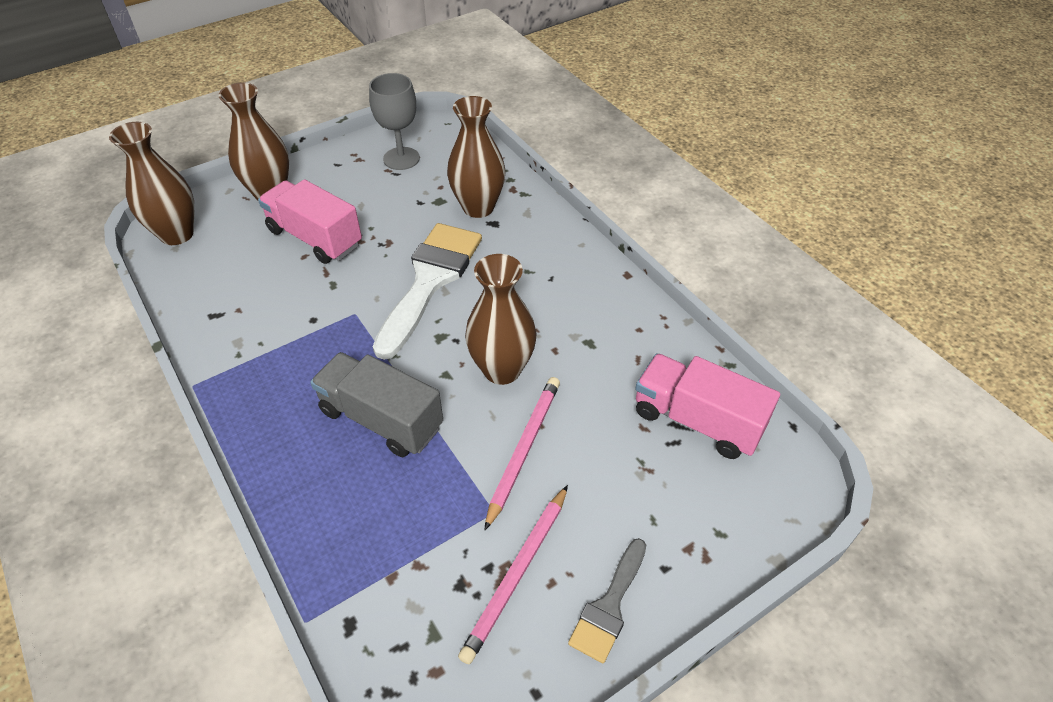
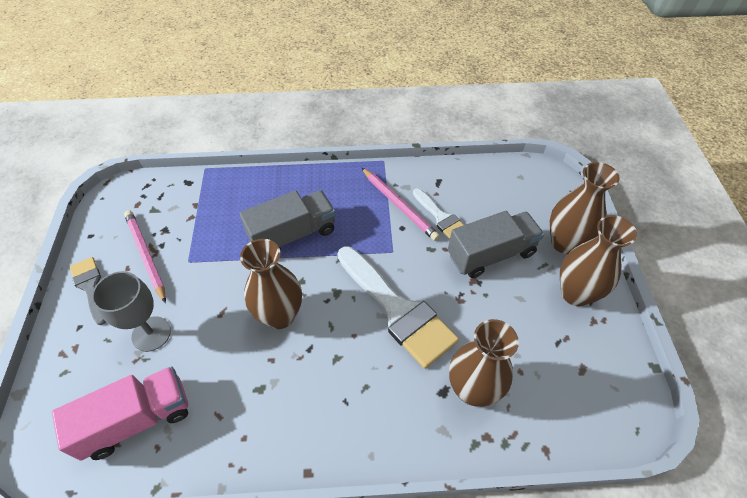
camera: 120 degrees right, 5 degrees up
brown vase [109,122,194,245] -> brown vase moved to [560,215,637,306]
pink truck [258,179,362,264] -> grey truck [448,211,544,278]
grey goblet [369,73,420,170] -> grey goblet moved to [92,271,171,352]
pink pencil [484,377,560,531] -> pink pencil moved to [362,168,440,241]
none -> white brush [413,188,463,239]

